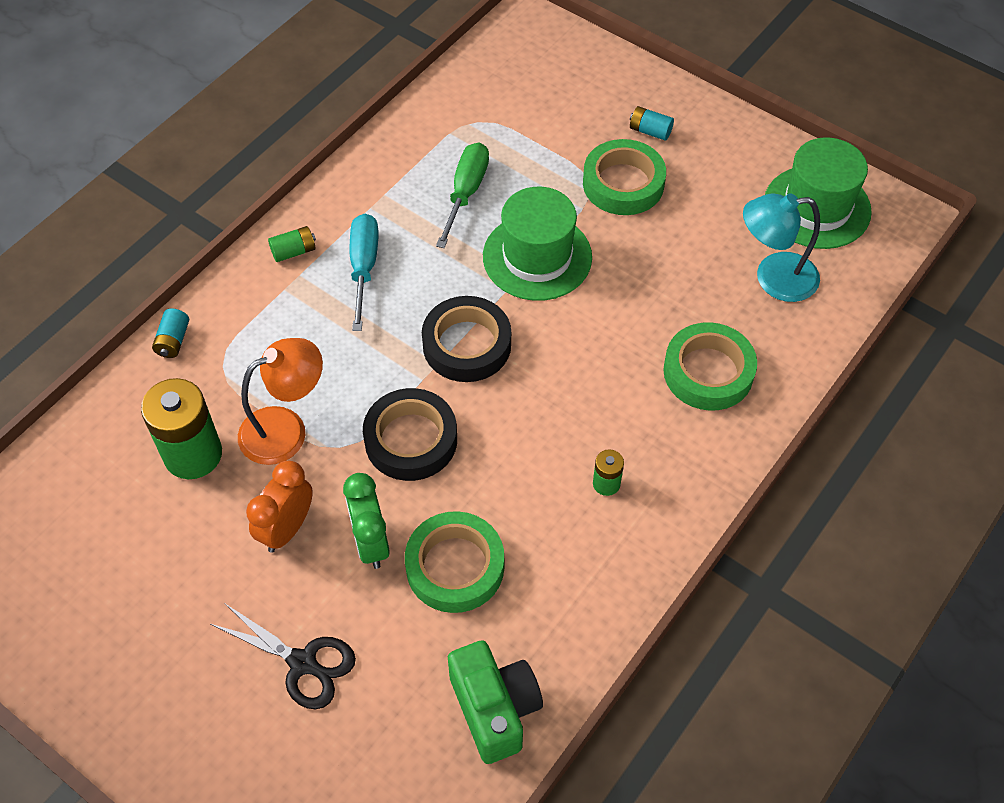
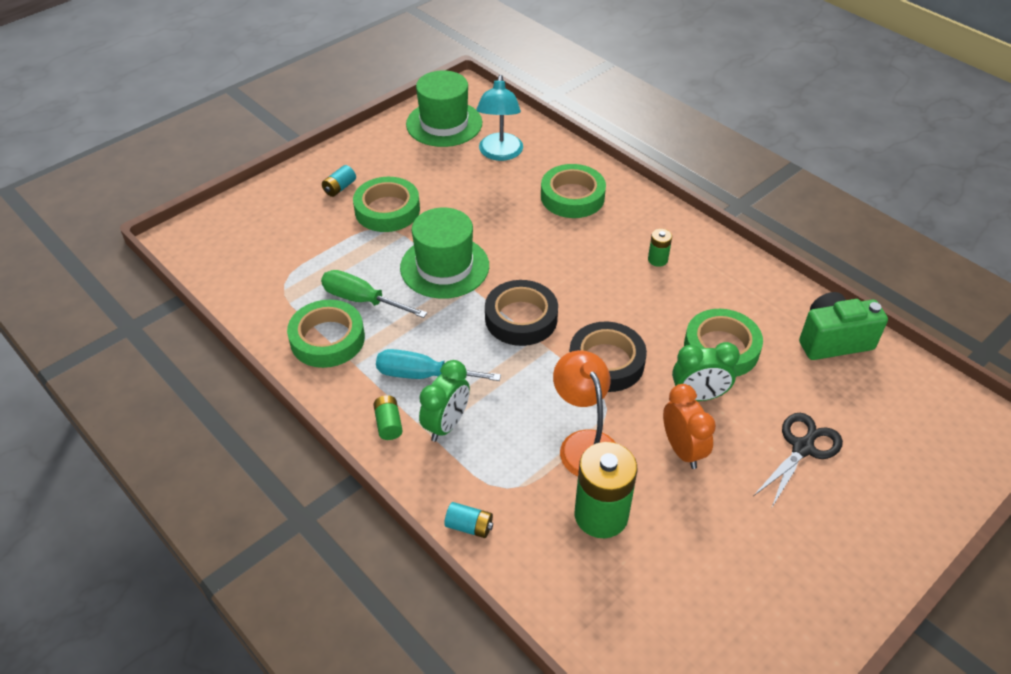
camera: 80 degrees left, 10 degrees down
orange clock [246,461,313,553] -> orange clock turned 150 degrees counterclockwise [663,384,716,469]
none -> green tape [287,300,365,368]
none -> green clock [419,360,470,442]

